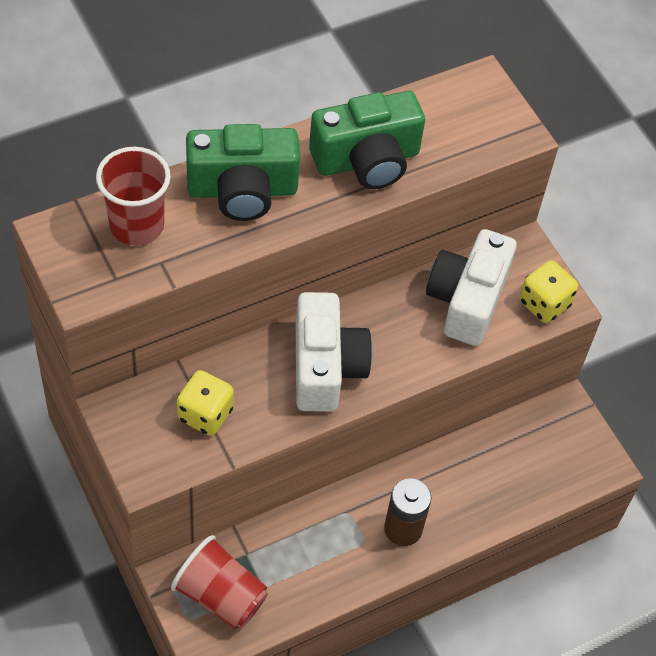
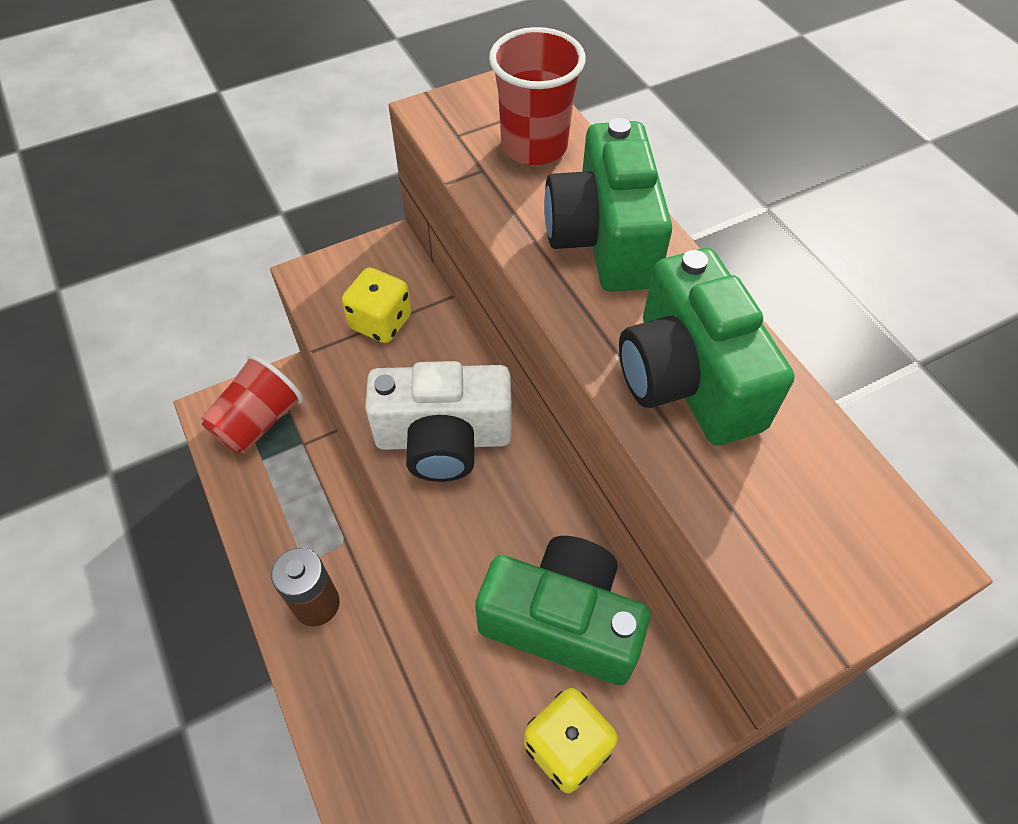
camera: 95 degrees right, 0 degrees up
white camera [426,229,517,346] -> green camera [475,536,651,685]

